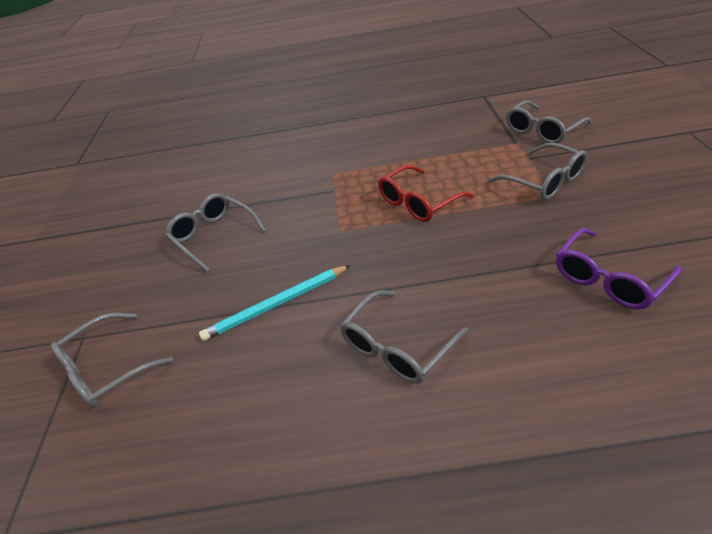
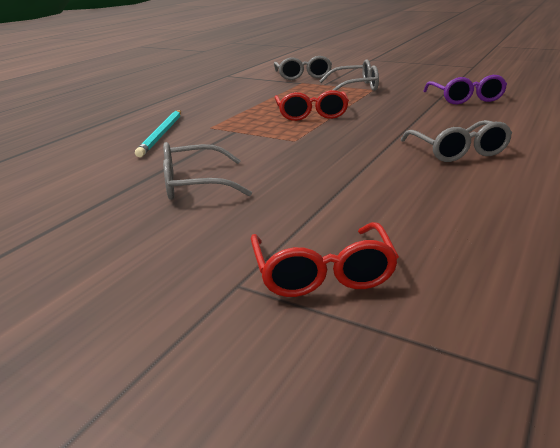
camera: 60 degrees left, 15 degrees down
grey glasses [51,313,173,408] -> red glasses [251,222,399,297]
turquoise pencil [199,265,350,341] -> turquoise pencil moved to [135,110,181,157]

